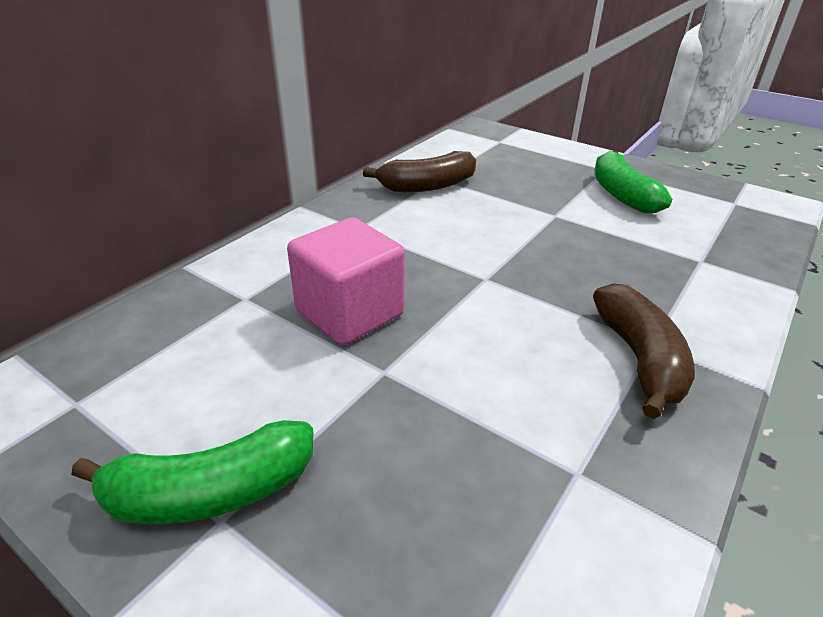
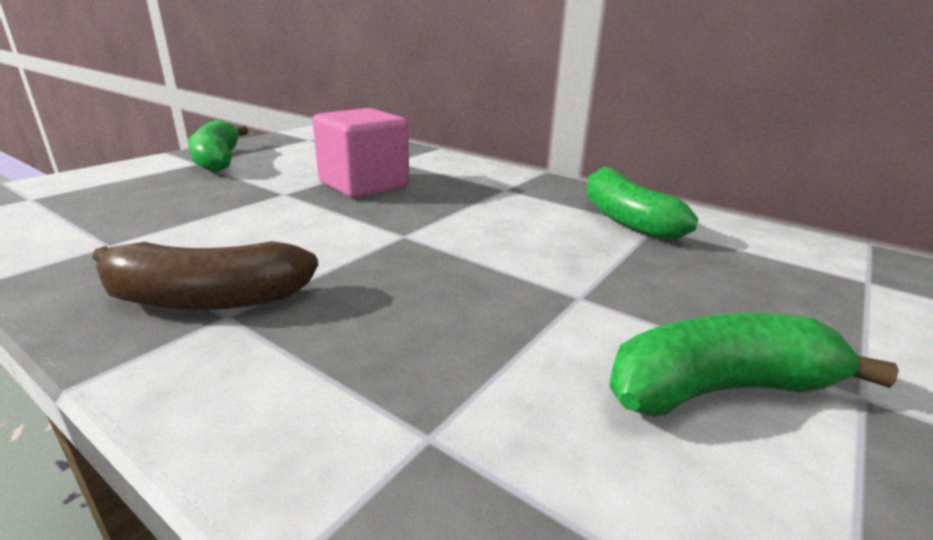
camera: 90 degrees right, 10 degrees down
brown banana [363,151,476,192] -> green banana [586,167,699,241]

